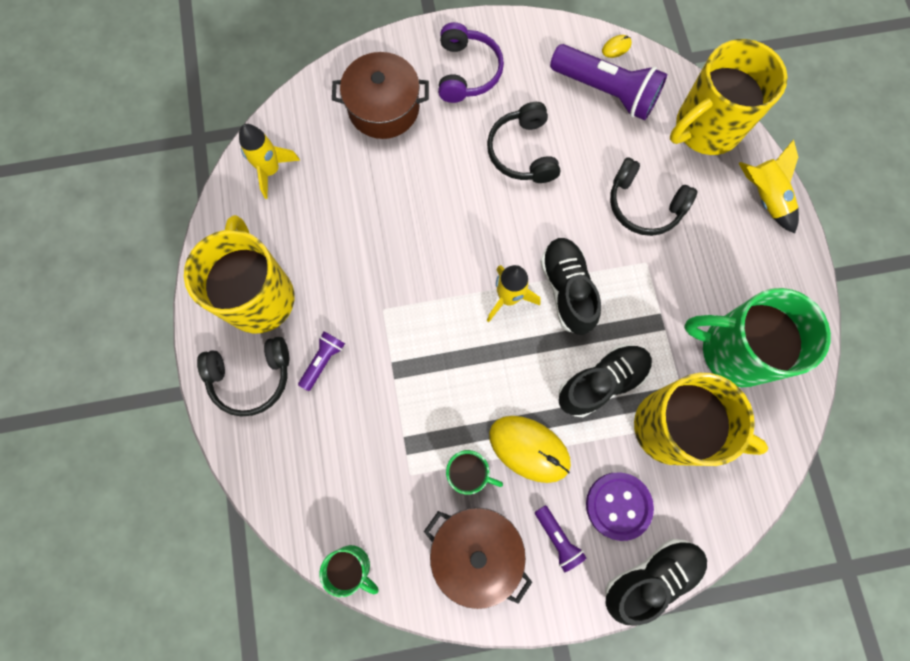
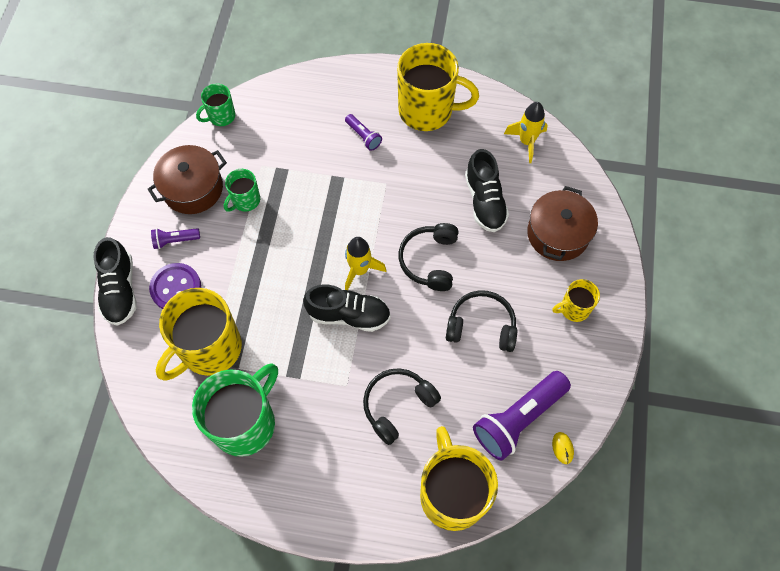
camera: 110 degrees right, 10 degrees down
black headphones [197,337,289,417] -> black headphones moved to [399,223,458,291]
purple headphones [438,22,504,103] -> yellow mug [552,279,600,322]
yellow mouse [489,416,571,483] -> none
black shoe [559,344,652,417] -> black shoe moved to [465,149,509,232]
yellow rocket [738,140,799,233] -> none

